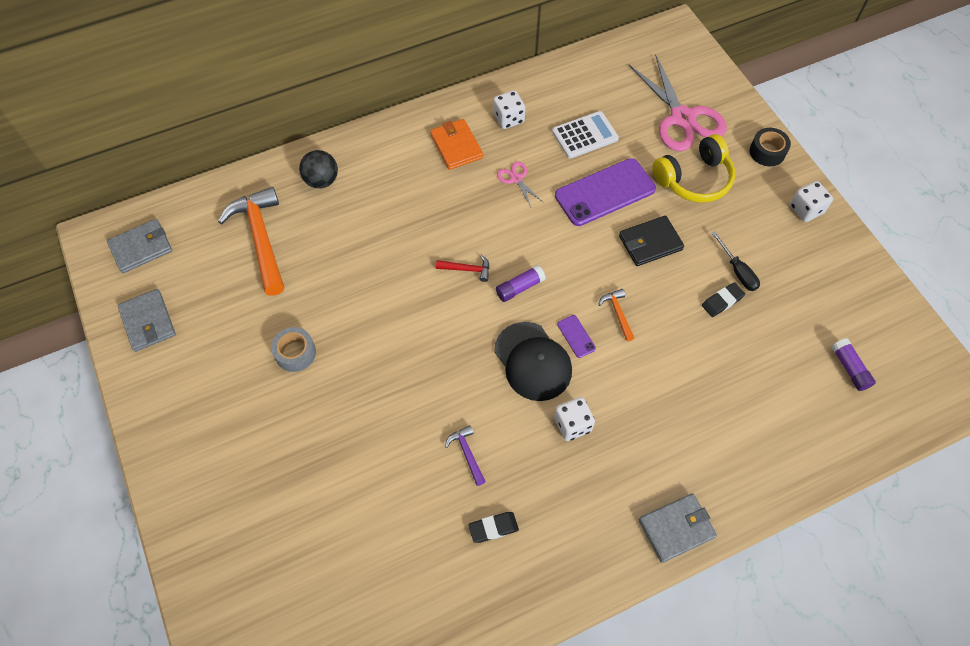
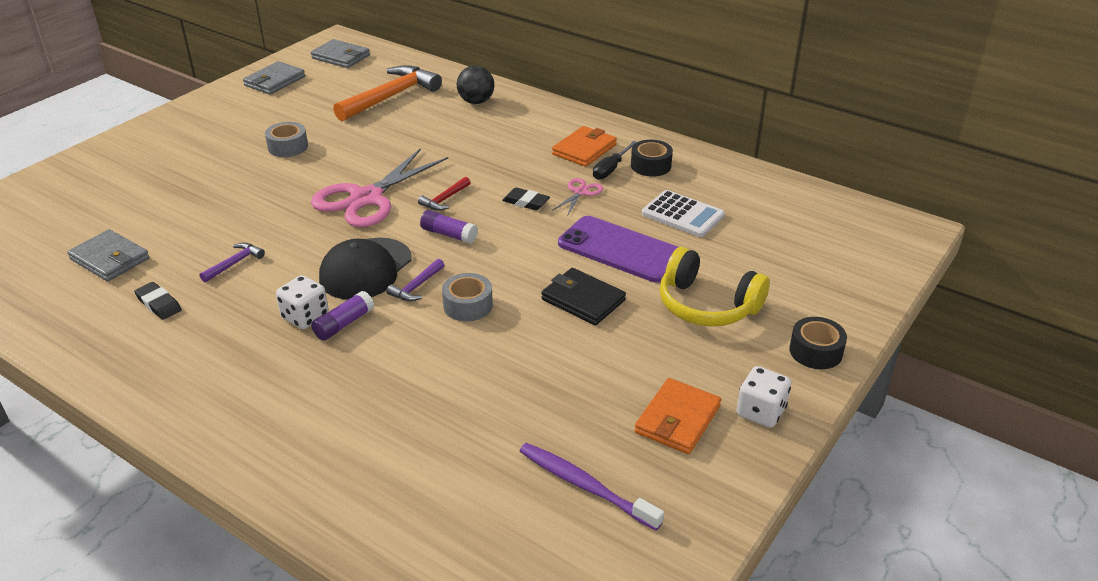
camera: 60 degrees right, 25 degrees down
red hammer [436,255,490,282] -> red hammer turned 60 degrees clockwise [418,177,471,210]
white dice [493,90,525,129] -> black tape [631,140,673,177]
purple phone [557,315,596,358] -> purple hammer [386,259,444,301]
orange hammer [598,289,634,341] -> grey tape [442,273,493,322]
pink scissors [629,54,727,151] -> pink scissors moved to [311,148,448,227]
grey wallet [639,493,717,563] -> grey wallet moved to [67,229,150,281]
black eraser [702,282,745,317] -> black eraser moved to [502,187,550,210]
black screwdriver [712,231,760,291] -> black screwdriver moved to [593,141,637,180]
purple glue stick [831,338,876,391] -> purple glue stick moved to [311,291,374,341]
none -> purple toothbrush [520,443,664,531]
none -> orange wallet [635,378,721,454]

